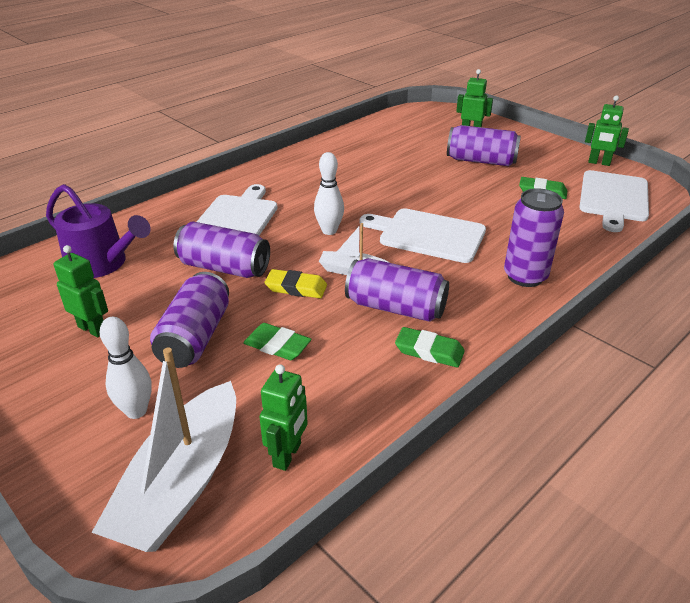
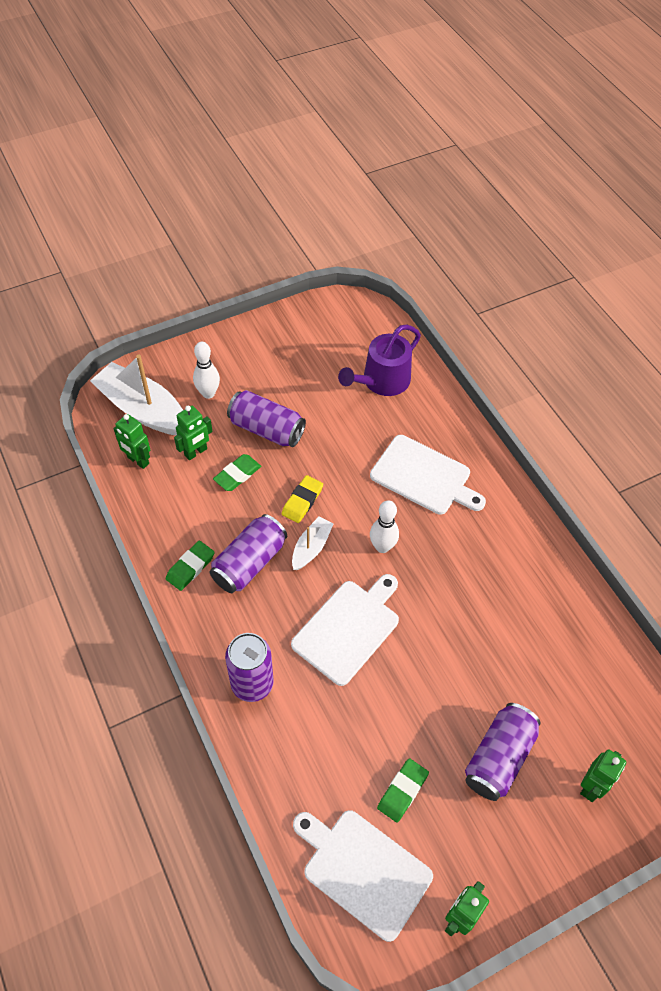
camera: 105 degrees right, 20 degrees up
green robot [54,245,108,337] -> green robot moved to [174,405,212,460]
purple can [173,221,270,278] -> none

